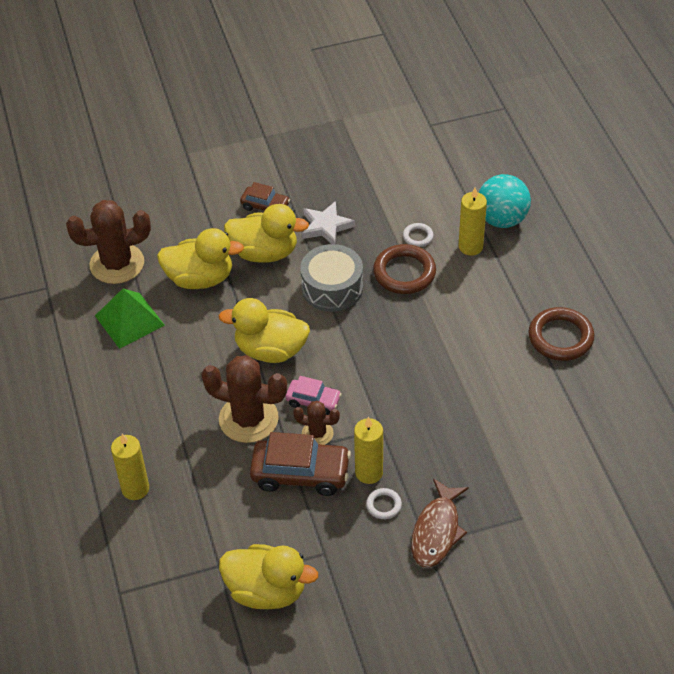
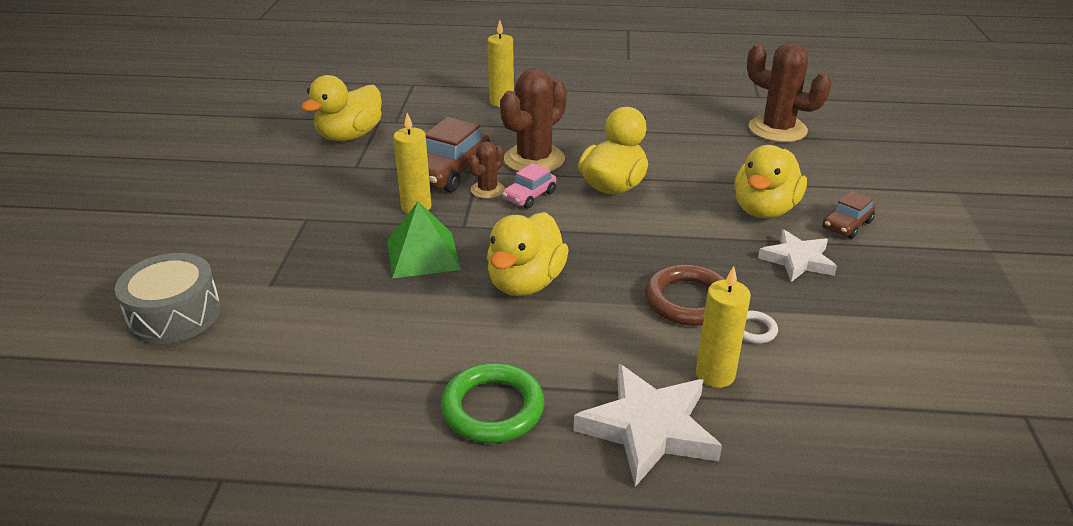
camera: 110 degrees right, 15 degrees down
brown cactus [66,200,151,284] -> brown cactus turned 60 degrees counterclockwise [747,42,832,142]
green pyramid [95,289,165,349] -> green pyramid moved to [387,201,461,279]
yellow duck [157,228,244,289] -> yellow duck moved to [487,212,569,296]
grey drum [300,244,363,312] -> grey drum moved to [115,253,221,344]
white ring [366,488,402,519] -> none
brown fish [411,478,469,568] -> none
turquoise ball [479,174,531,228] -> none
brown ring [529,307,595,361] -> green ring [441,363,545,443]
none -> white star [574,364,722,487]

